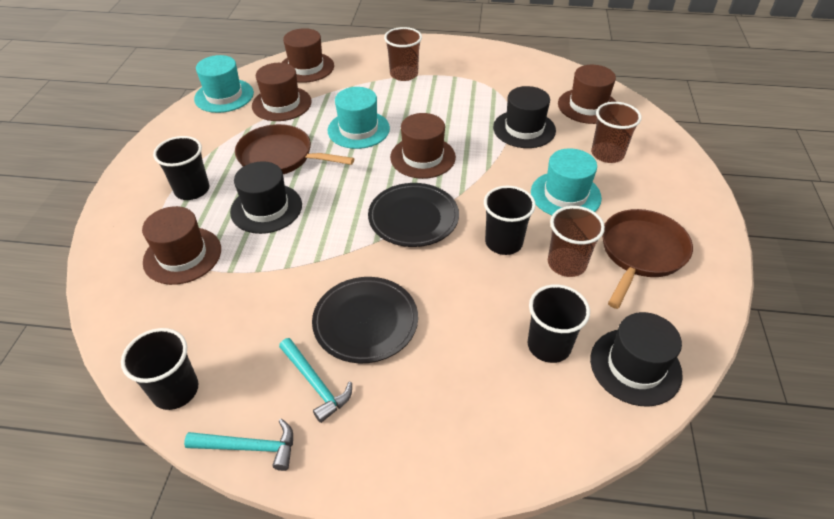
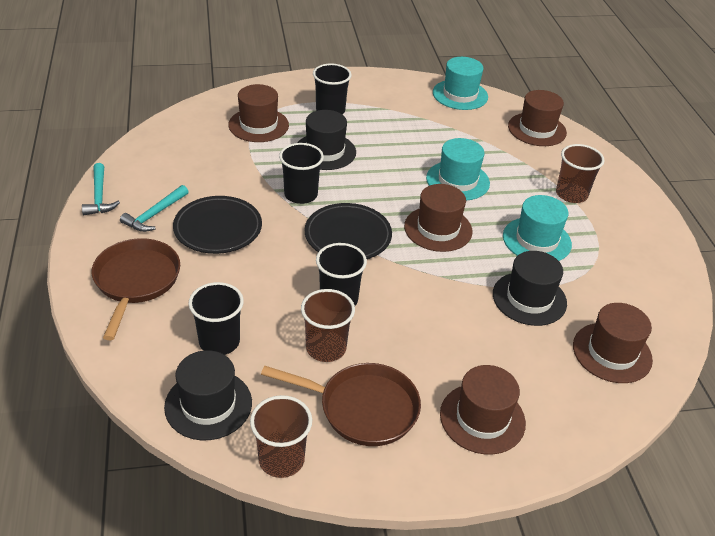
camera: 70 degrees right, 5 degrees down
black cup [121,328,198,410] -> black cup moved to [279,143,324,204]
brown pan [235,124,354,174] -> brown pan moved to [92,238,180,340]
brown hat [252,63,311,121] -> brown hat moved to [440,365,526,455]
turquoise hat [531,148,602,215] -> turquoise hat moved to [503,195,572,261]
brown cup [591,102,642,163] -> brown cup moved to [250,395,312,478]

